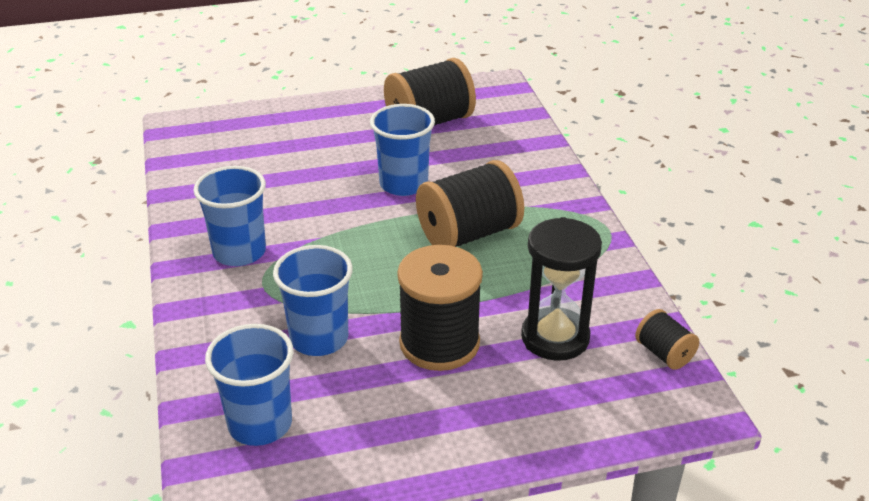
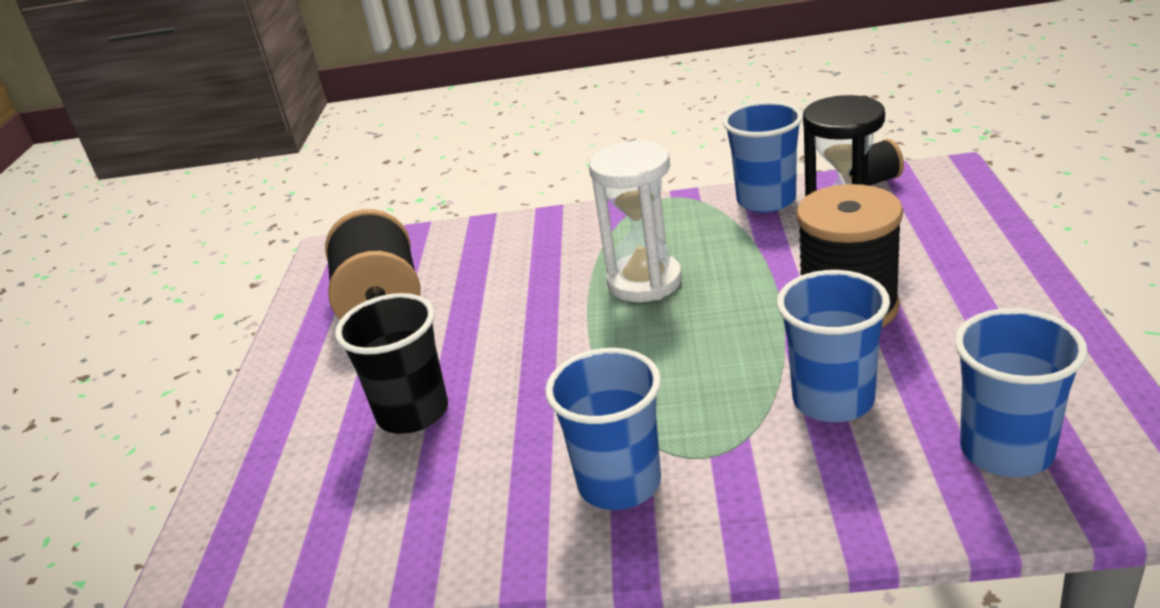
camera: 70 degrees left, 5 degrees down
blue cup [370,104,435,196] -> blue cup moved to [723,101,803,213]
black spool [416,160,524,247] -> white hourglass [589,141,682,302]
none -> black cup [335,293,448,434]

